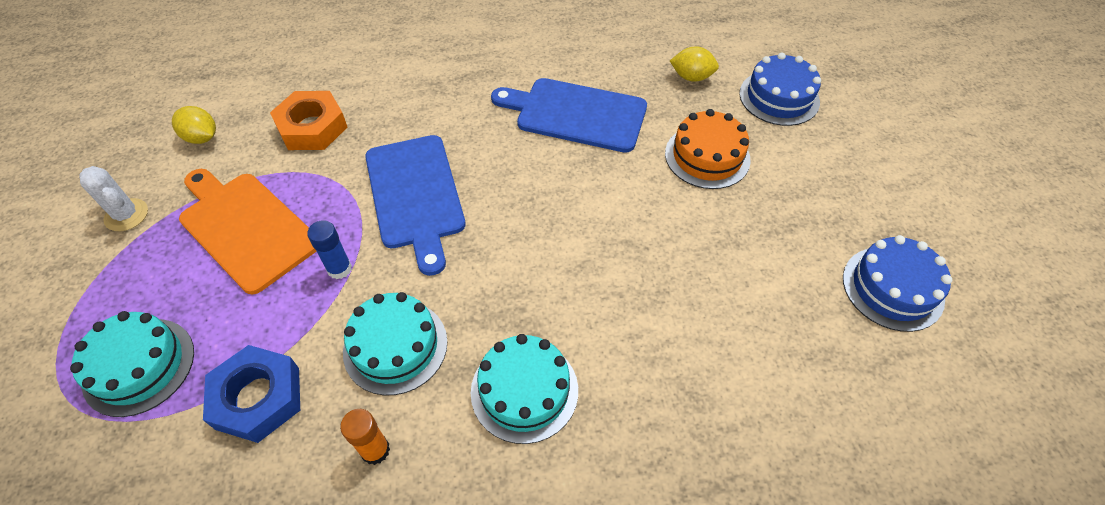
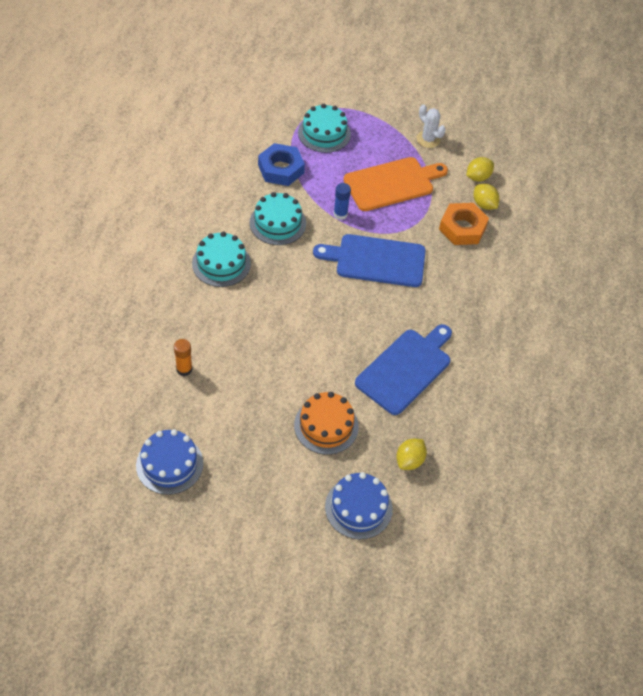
camera: 110 degrees right, 0 degrees up
white cactus [79,166,148,231] -> white cactus turned 75 degrees clockwise [417,105,446,148]
orange glue stick [340,409,390,465] -> orange glue stick moved to [174,339,193,376]
none -> yellow lemon [474,184,499,210]

